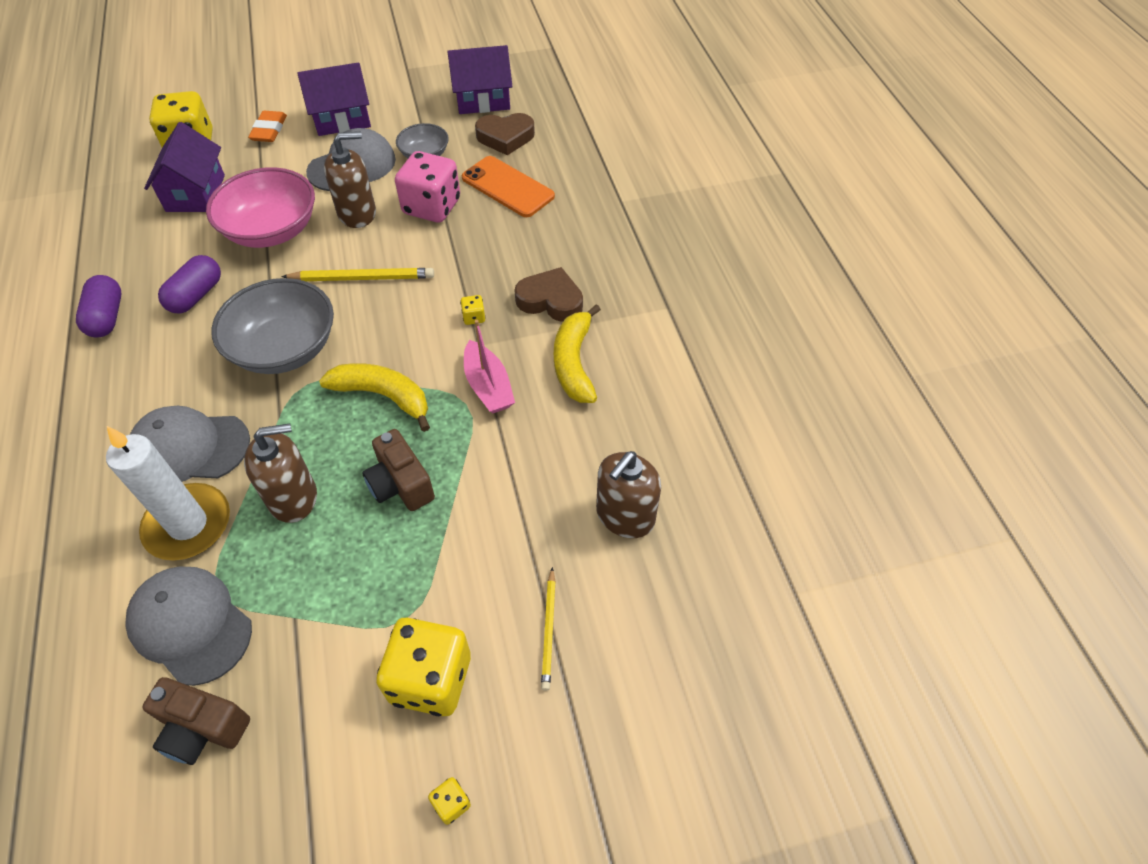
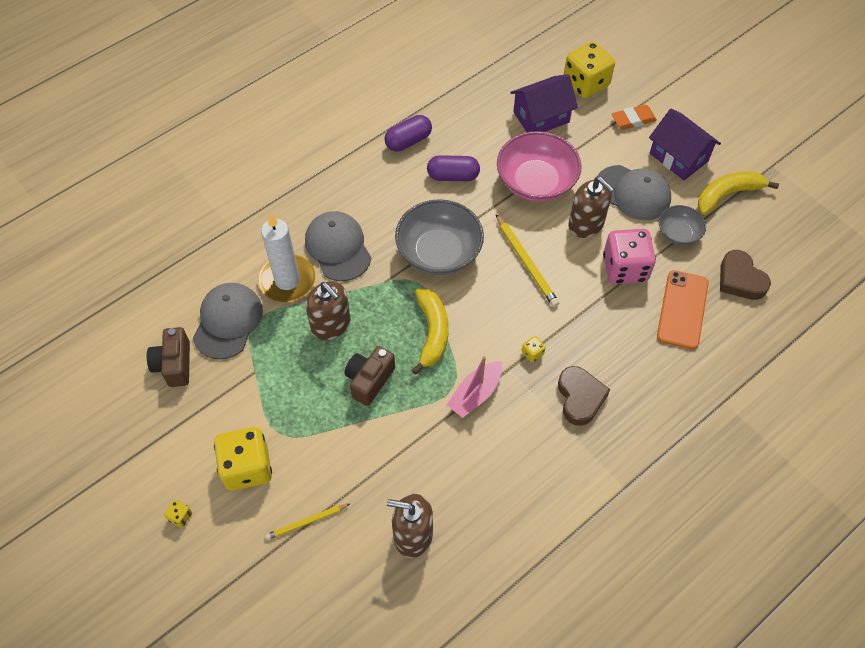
camera: 65 degrees right, 5 degrees up
purple house [447,45,512,114] -> none
yellow banana [554,304,601,403] -> yellow banana moved to [698,171,779,215]

